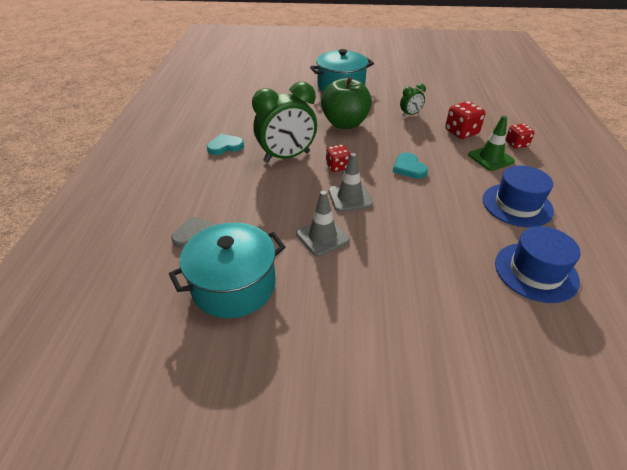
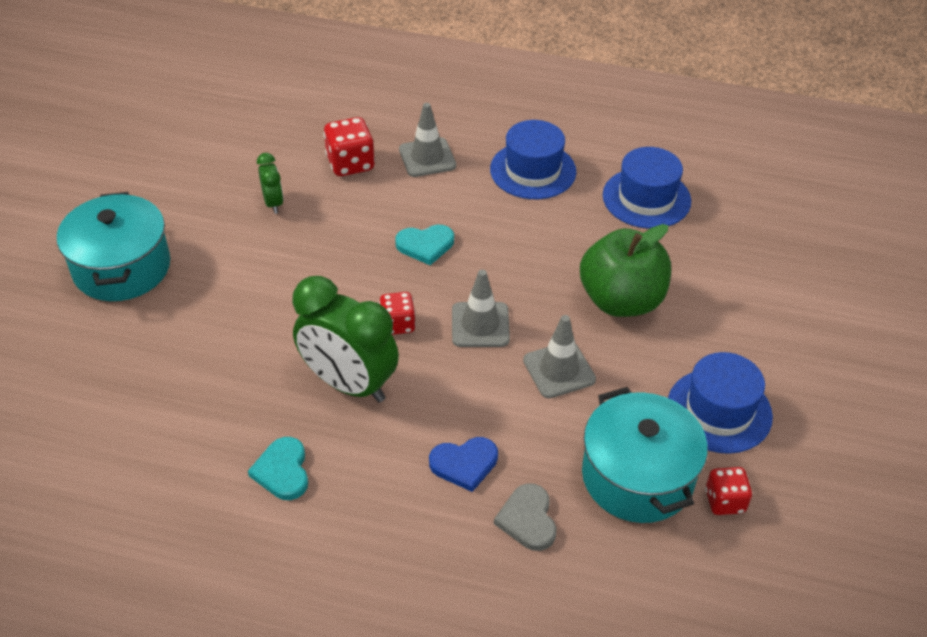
camera: 80 degrees left, 5 degrees up
green clock [252,82,317,163] -> green clock turned 135 degrees clockwise [292,276,399,403]
green apple [321,77,372,129] -> green apple moved to [580,224,671,317]
green traffic cone [468,116,515,171] -> grey traffic cone [399,103,456,177]
red dice [506,124,534,149] -> red dice moved to [705,467,752,515]
none -> blue heart [429,437,498,492]
none -> blue hat [668,352,773,454]

